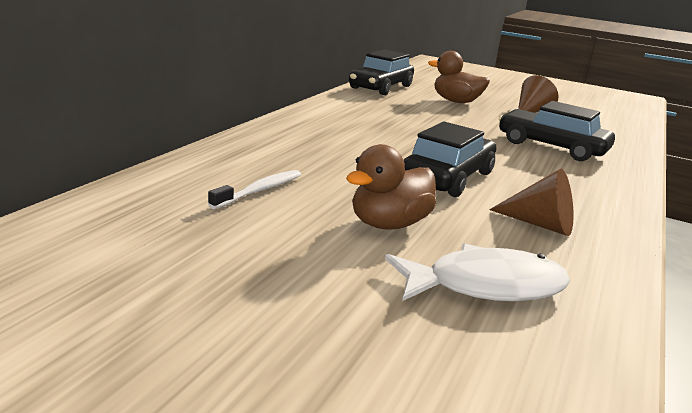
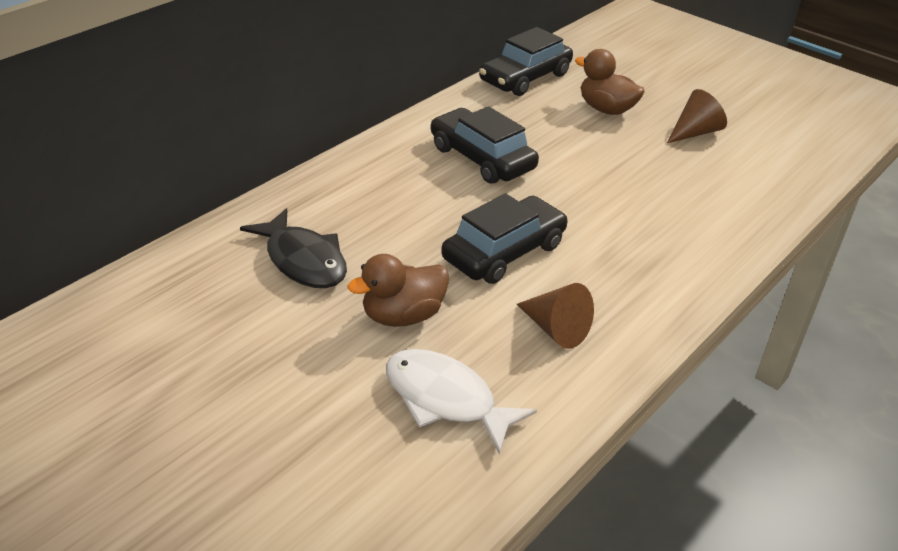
camera: 15 degrees right, 15 degrees up
white toothbrush [208,170,301,209] -> black fish [240,208,347,288]
white fish [385,244,570,301] -> white fish turned 150 degrees counterclockwise [386,349,537,454]
black car [499,101,615,161] -> black car moved to [431,106,539,184]

